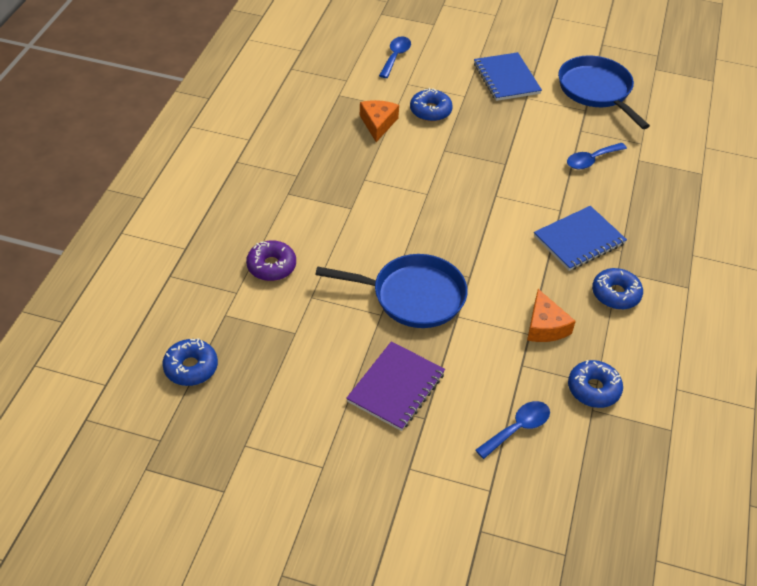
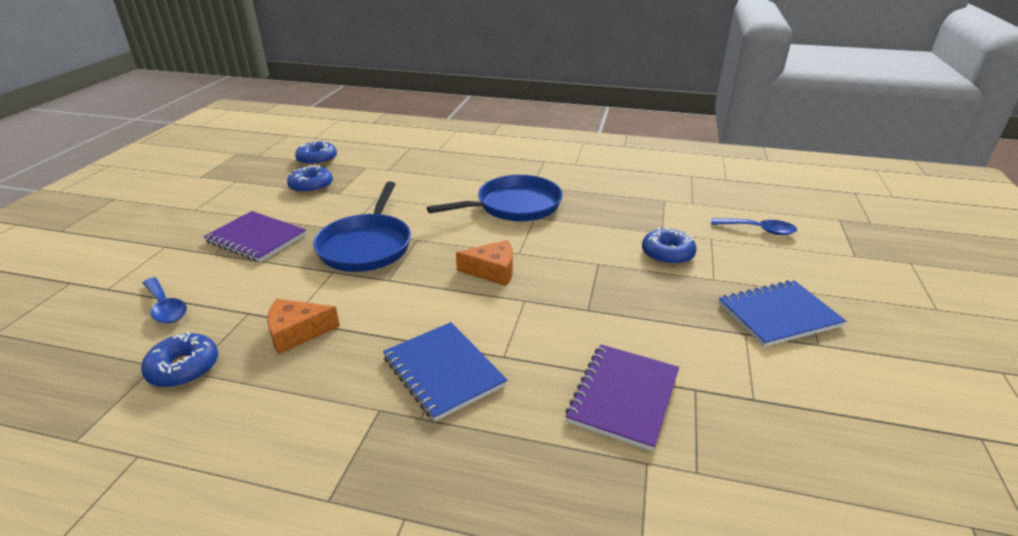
camera: 90 degrees right, 15 degrees down
purple donut [246,241,296,281] -> none
orange cheese [360,100,399,142] -> orange cheese moved to [456,240,513,286]
blue pan [558,55,650,129] -> blue pan moved to [427,175,563,221]
blue spoon [567,143,627,170] -> purple notebook [565,344,679,451]
blue donut [592,268,643,310] -> blue donut moved to [287,165,333,194]

